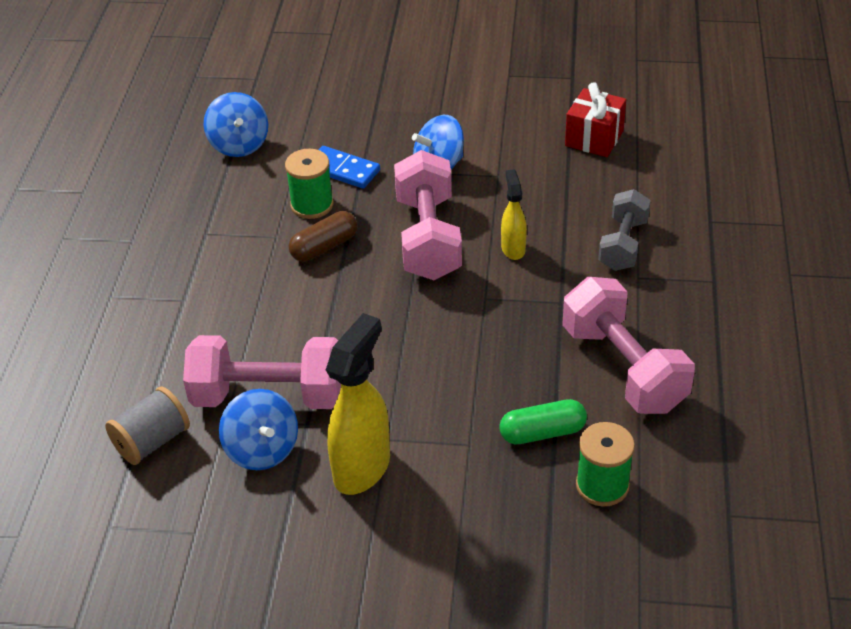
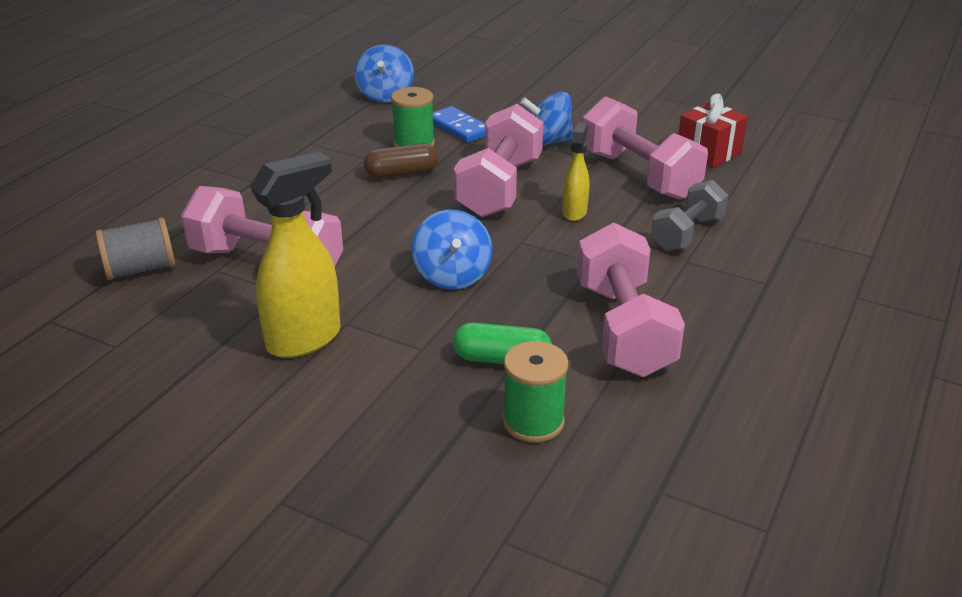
camera: 20 degrees right, 10 degrees down
blue spinning top [219,389,298,470] -> blue spinning top moved to [412,210,492,289]
none -> pink dumbbell [582,96,708,200]

